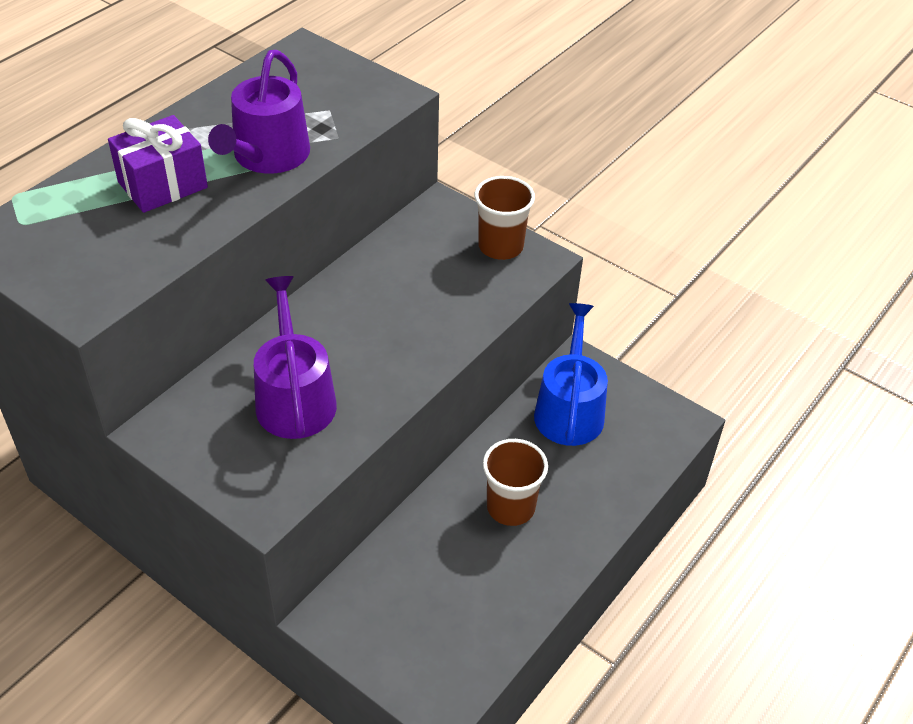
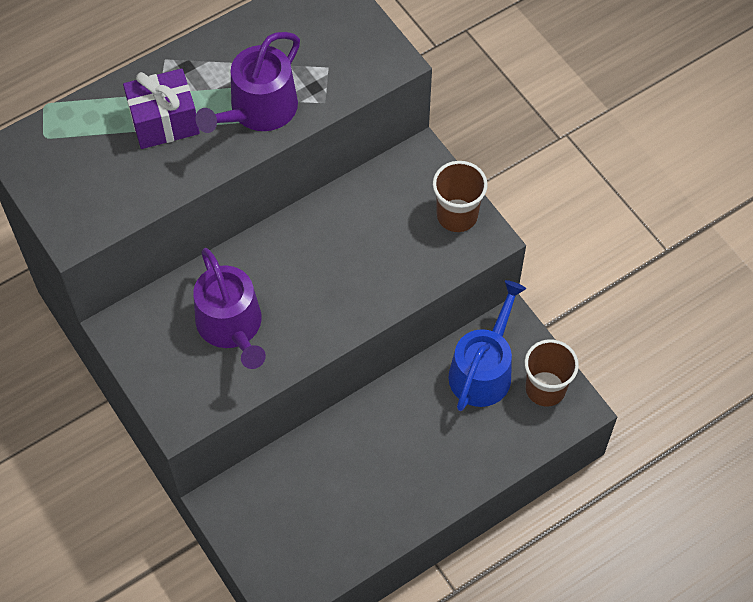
camera: 20 degrees right, 15 degrees up
purple watering can [254,276,337,439] -> purple watering can turned 150 degrees clockwise [193,248,266,369]
brown cup [483,439,548,526] -> brown cup moved to [525,339,579,406]

